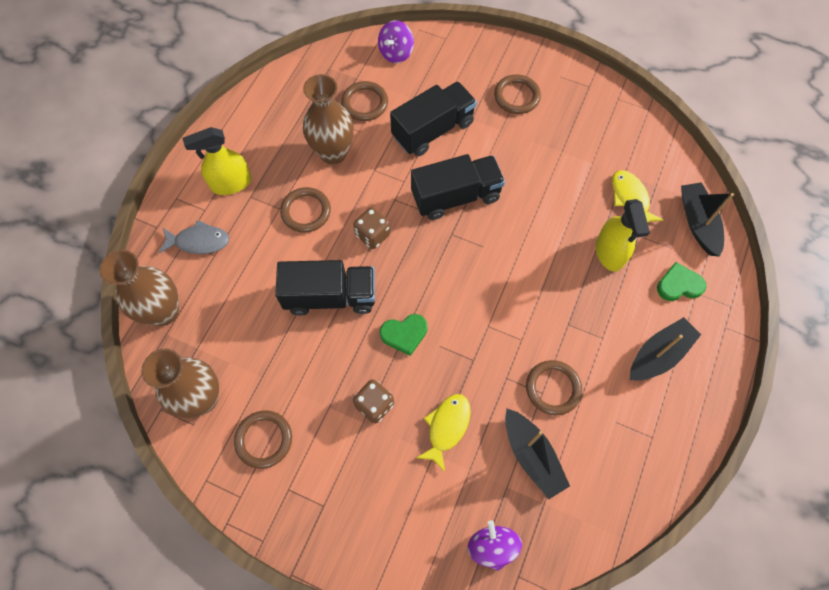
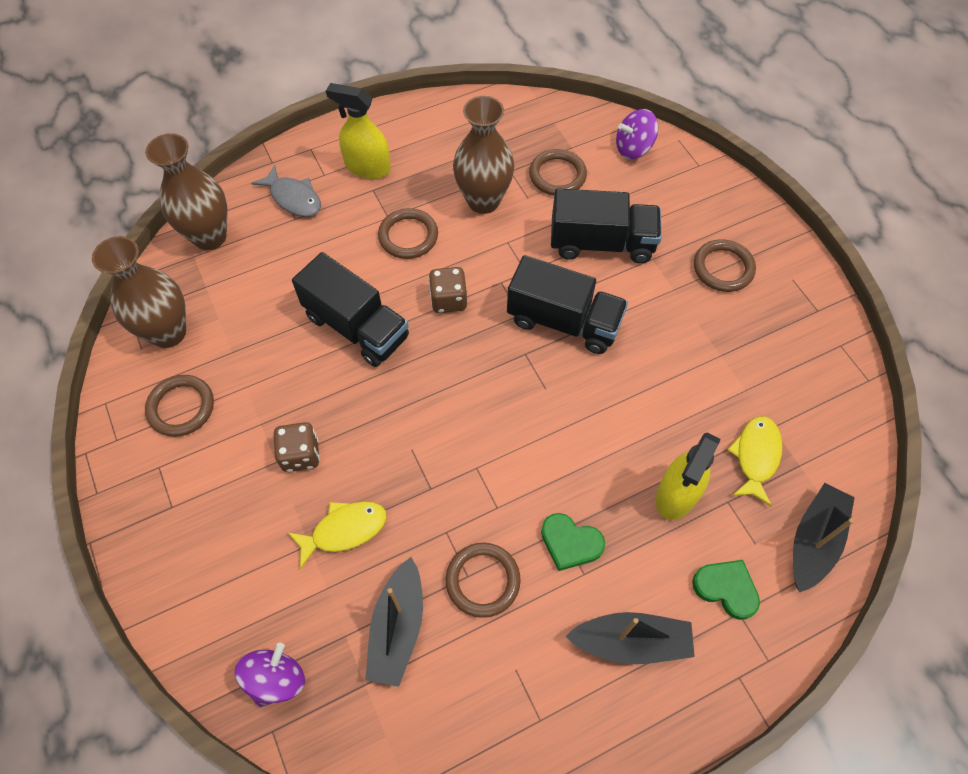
camera: 40 degrees right, 5 degrees down
green heart [380,314,428,356] -> green heart moved to [541,513,605,571]

